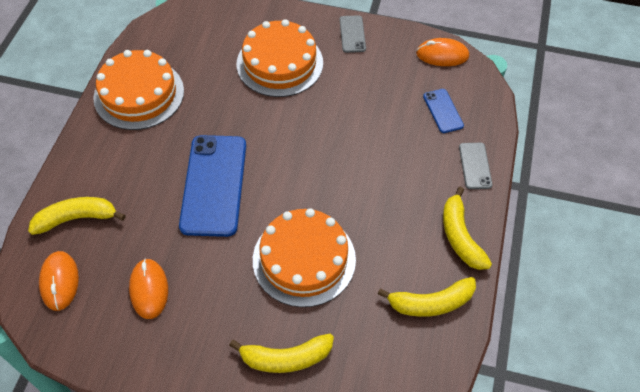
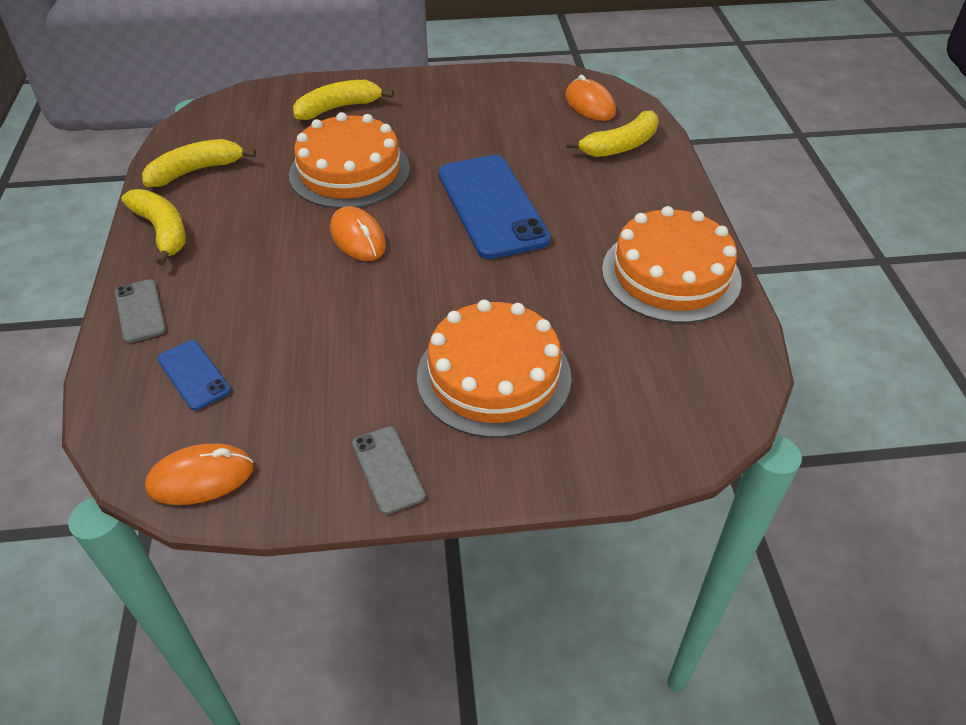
camera: 160 degrees right, 10 degrees down
orange mouse [129,258,168,319] -> orange mouse moved to [330,206,386,261]

